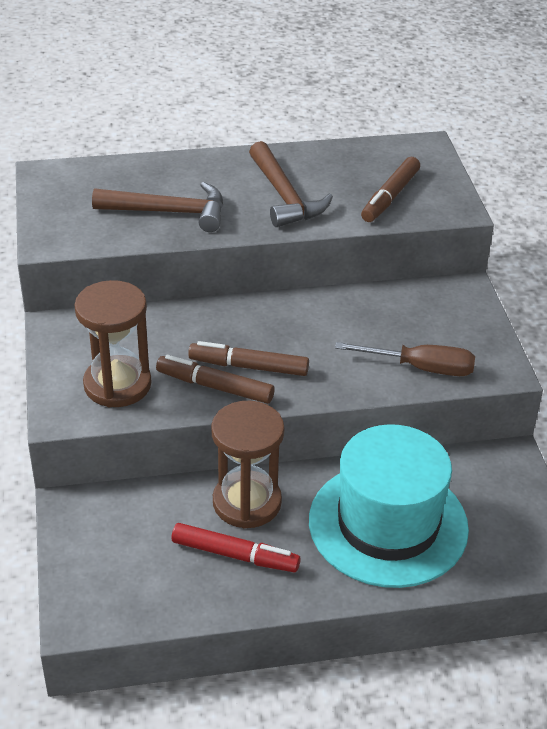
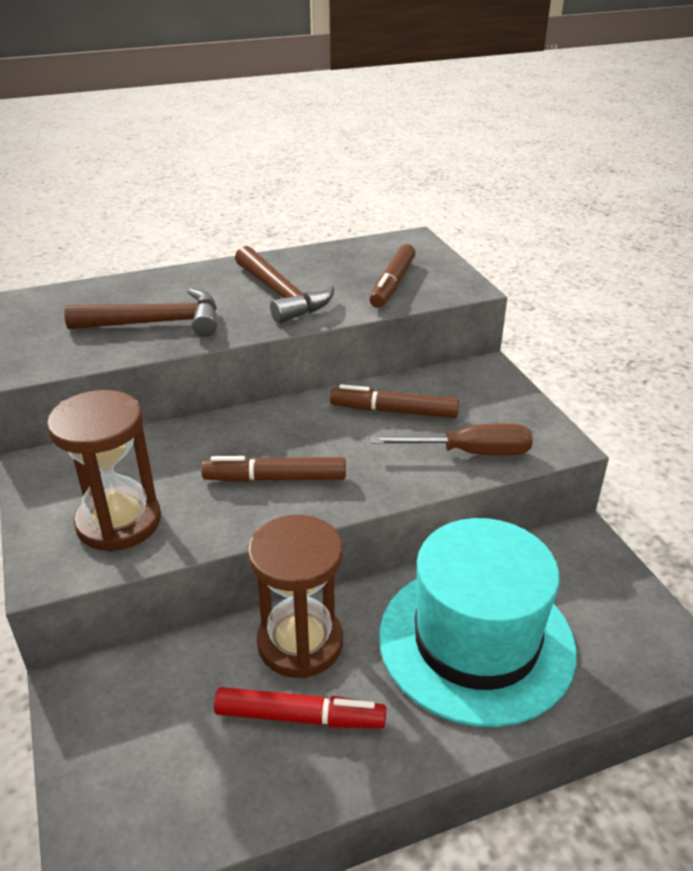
camera: 10 degrees left, 5 degrees down
brown marker [156,355,275,404] -> brown marker moved to [330,384,459,418]

